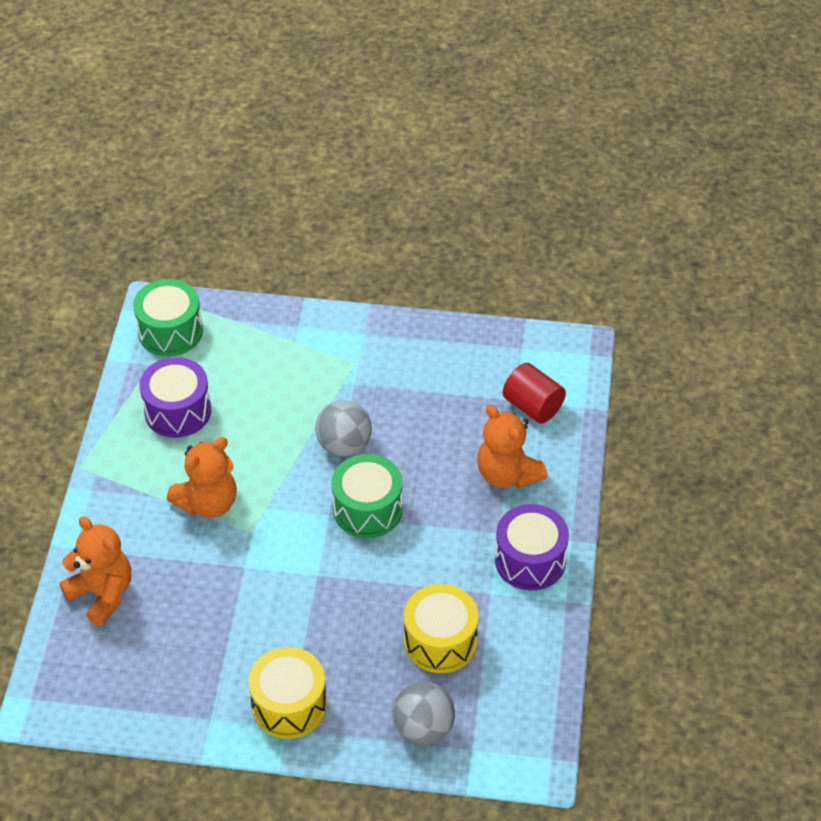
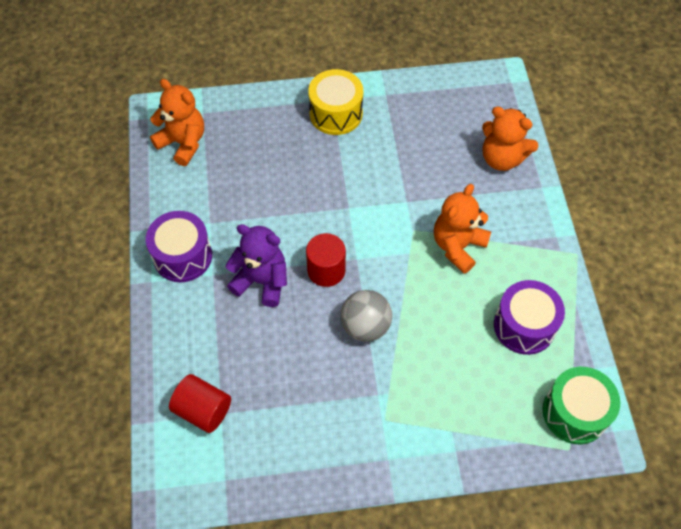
camera: 165 degrees right, 10 degrees up
green drum [331,454,403,538] -> red cylinder [306,233,346,287]
grey ball [392,682,455,746] -> none
yellow drum [404,584,479,673] -> none
orange teddy bear [477,405,548,488] -> orange teddy bear moved to [150,79,204,166]
none -> purple teddy bear [225,224,287,307]

